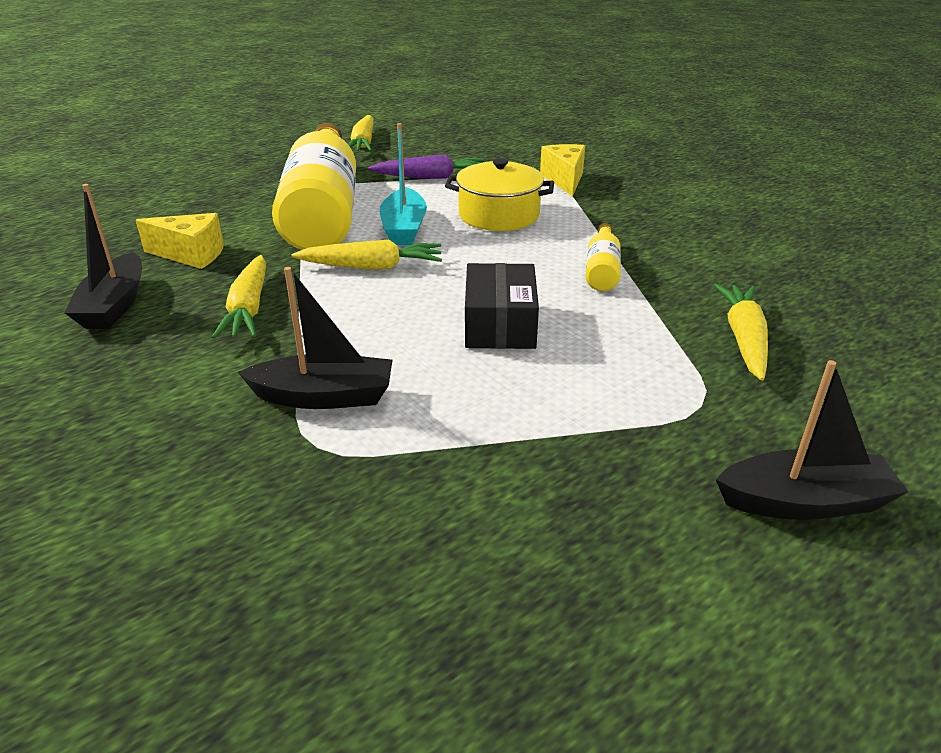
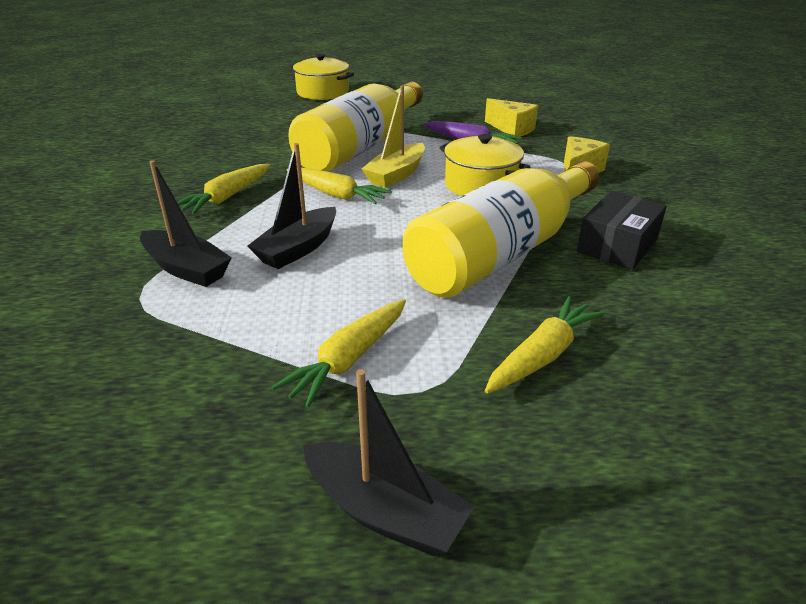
camera: 35 degrees right, 0 degrees up
black boat [65,184,142,329] -> black boat moved to [247,143,336,269]
yellow cheese [136,213,224,269] -> yellow cheese moved to [485,98,538,137]
yellow carrot [348,115,374,151] -> yellow carrot moved to [272,299,406,408]
turquoise boat [380,123,427,245] -> yellow boat [362,85,425,188]
black box [465,263,539,349] -> black box moved to [577,191,667,270]
yellow bottle [586,223,621,291] -> yellow bottle [403,161,599,298], size x2.43
none -> yellow pot [290,54,354,100]

